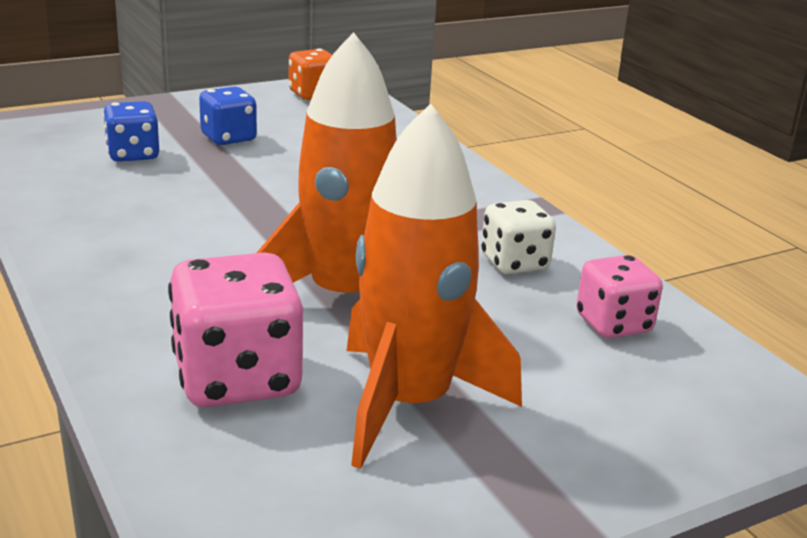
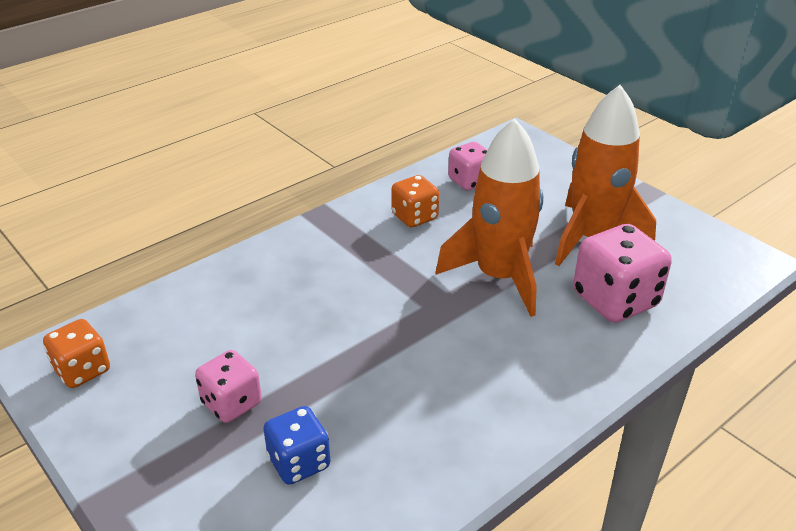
camera: 100 degrees left, 10 degrees up
blue dice [199,87,257,145] -> pink dice [195,350,262,423]
white dice [481,200,556,274] -> orange dice [391,175,439,228]

